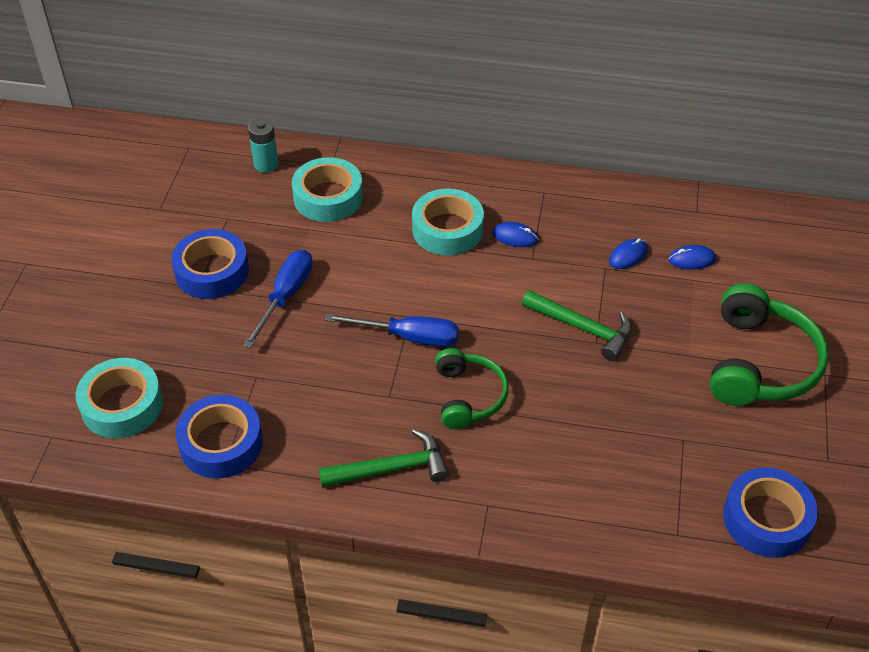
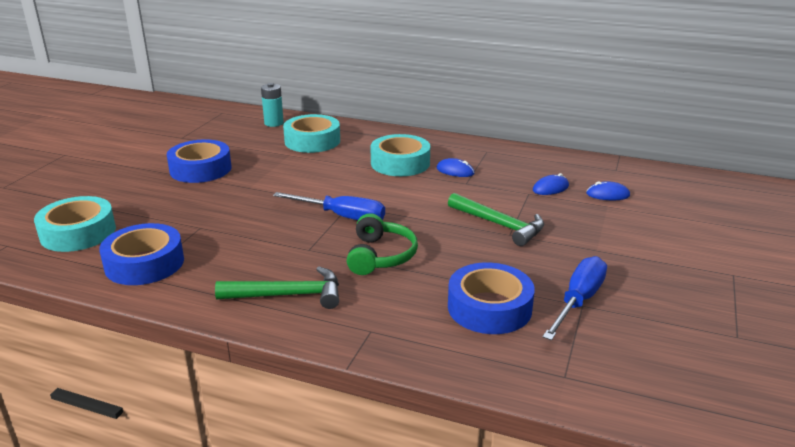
camera: 10 degrees right, 20 degrees down
blue screwdriver [243,250,313,348] -> blue screwdriver moved to [543,256,607,341]
green headphones [710,283,829,406] -> none
blue tape [723,468,818,558] -> blue tape moved to [448,262,535,334]

